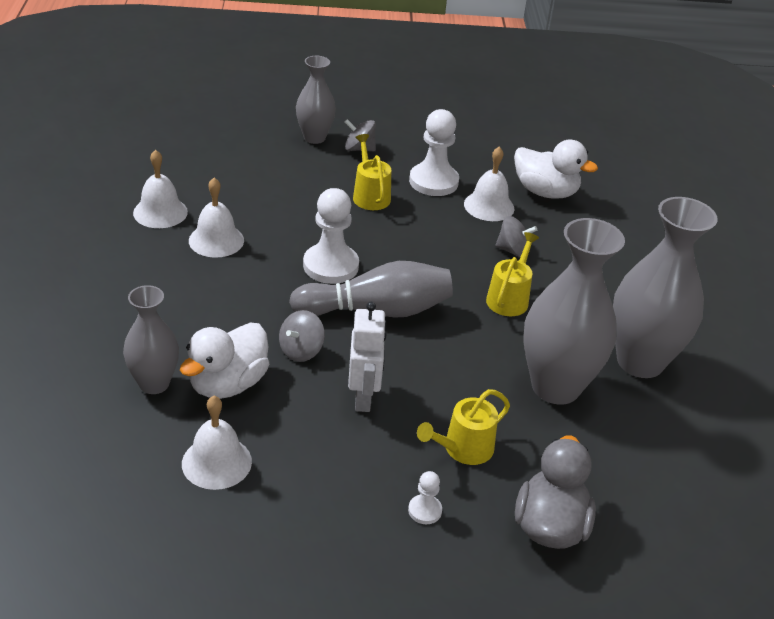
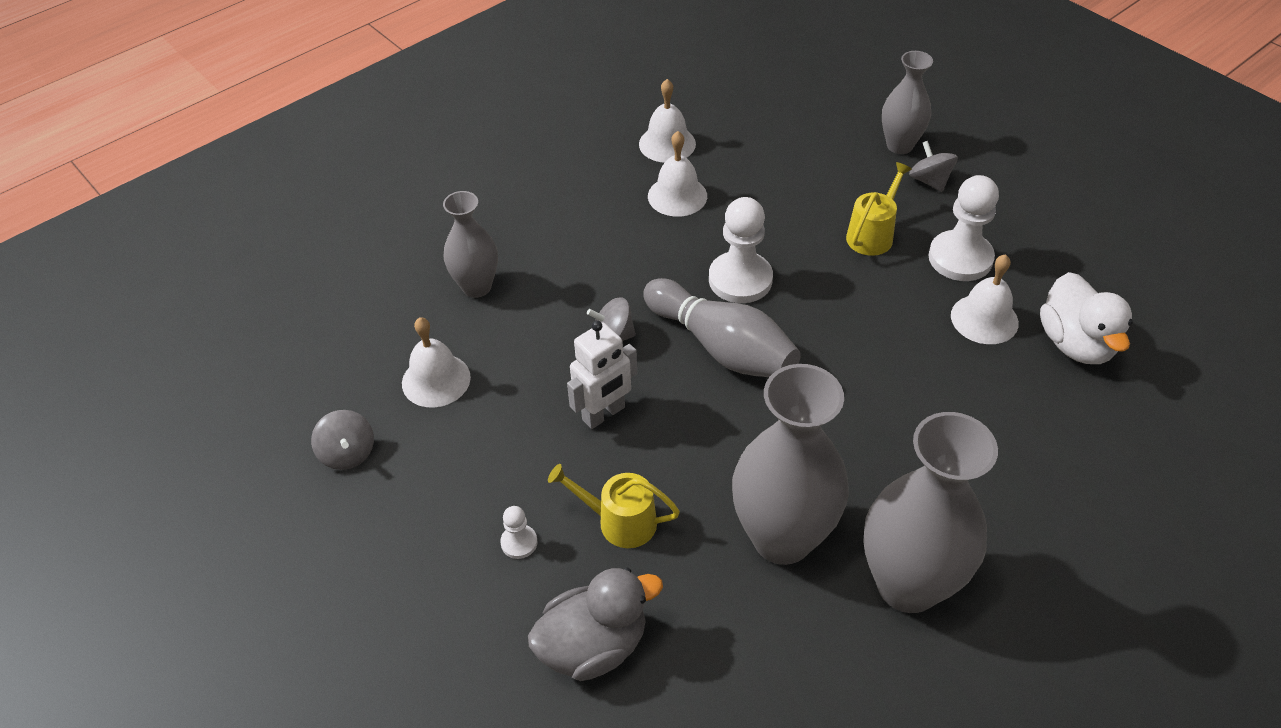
camera: 55 degrees right, 10 degrees up
white duck [180,322,269,399] -> none
yellow watering can [486,232,539,316] -> none
grey spinning top [495,216,537,258] -> grey spinning top moved to [311,410,374,470]

